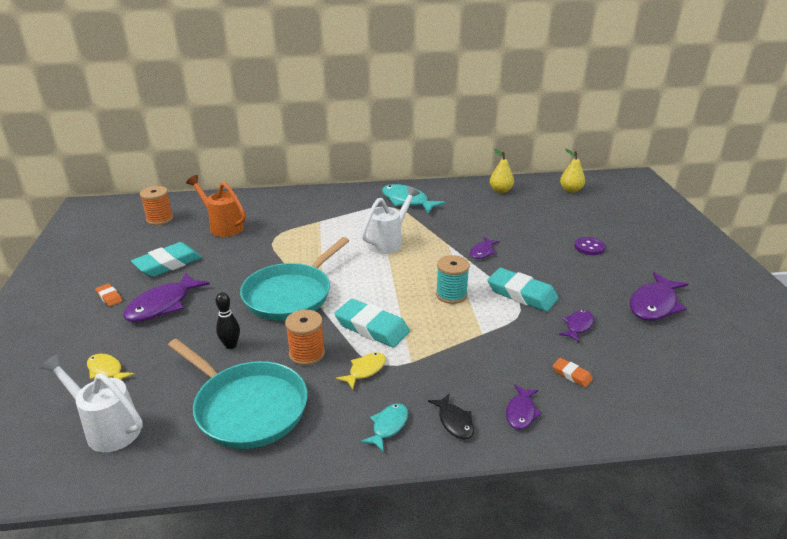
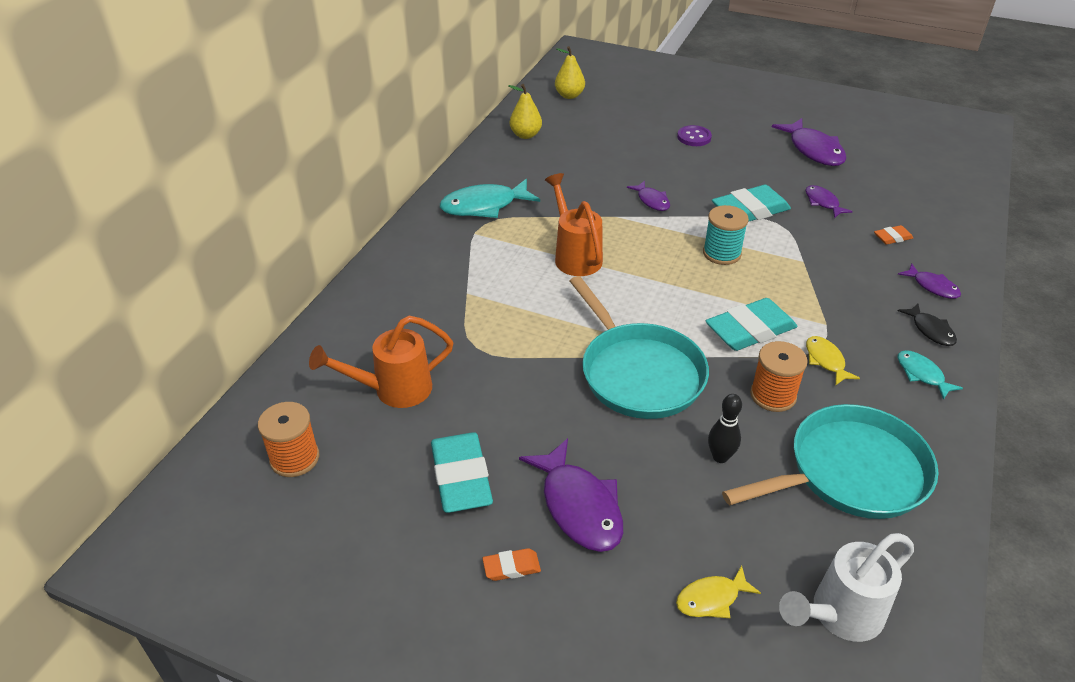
camera: 60 degrees left, 10 degrees up
white watering can [362,186,420,254] -> orange watering can [545,173,603,276]
black fish [428,393,474,440] -> black fish turned 60 degrees clockwise [898,304,957,346]

